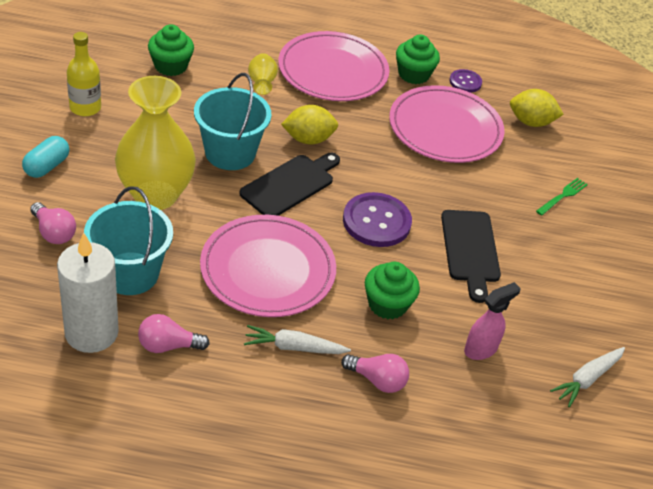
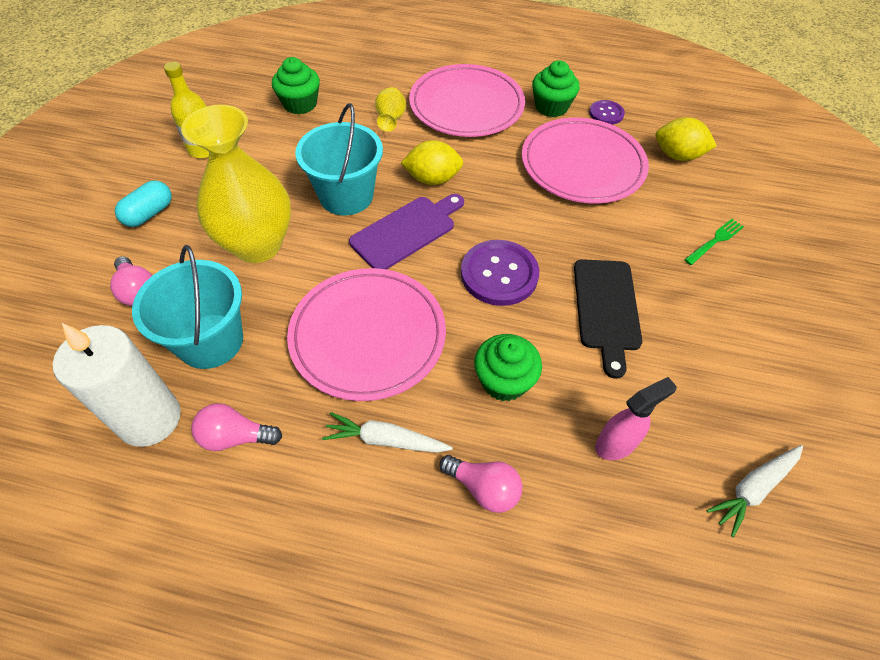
camera: 10 degrees right, 10 degrees up
black cutting board [240,153,340,216] -> purple cutting board [349,194,464,269]

